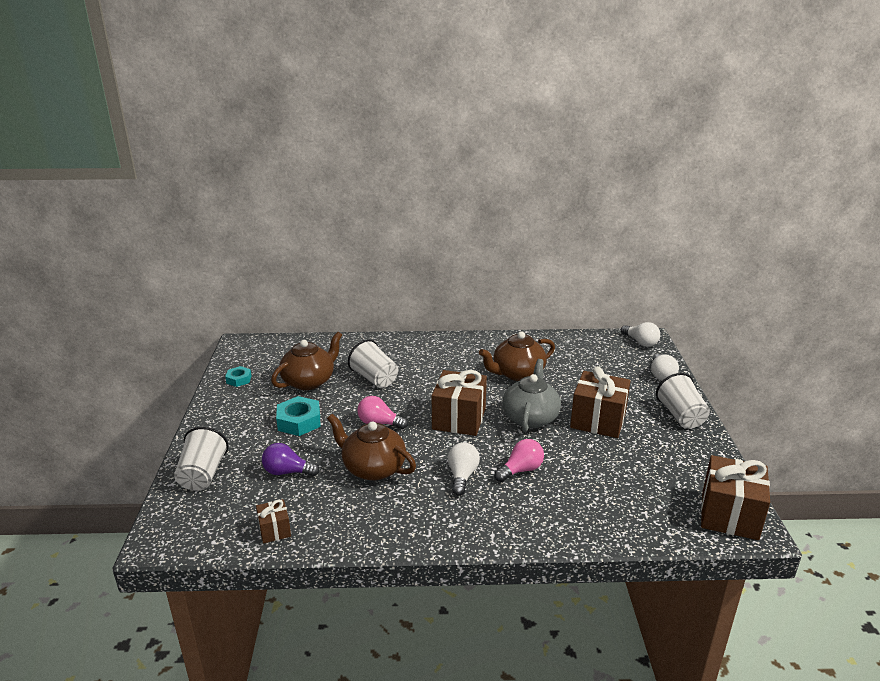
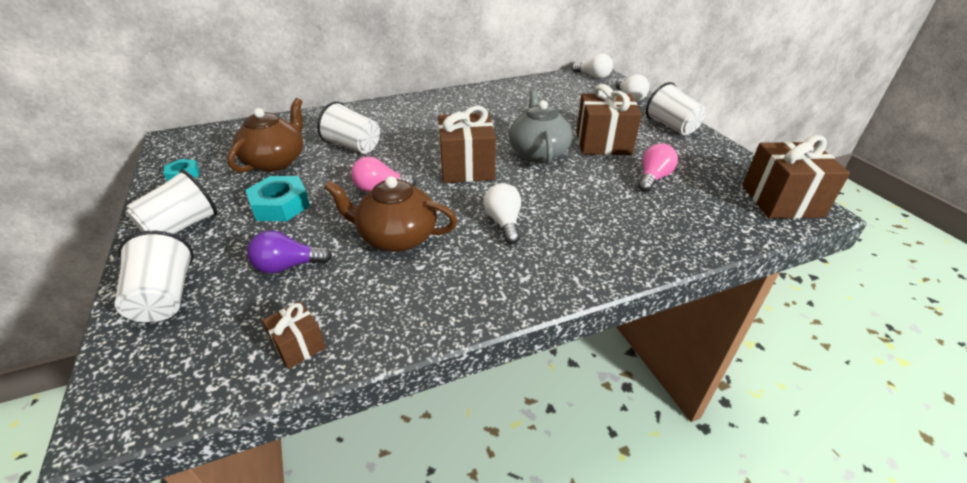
camera: 20 degrees left, 10 degrees up
brown teapot [479,331,555,381] -> none
pink light bulb [494,439,544,482] -> pink light bulb moved to [638,143,678,192]
none -> white cup [126,170,217,234]

